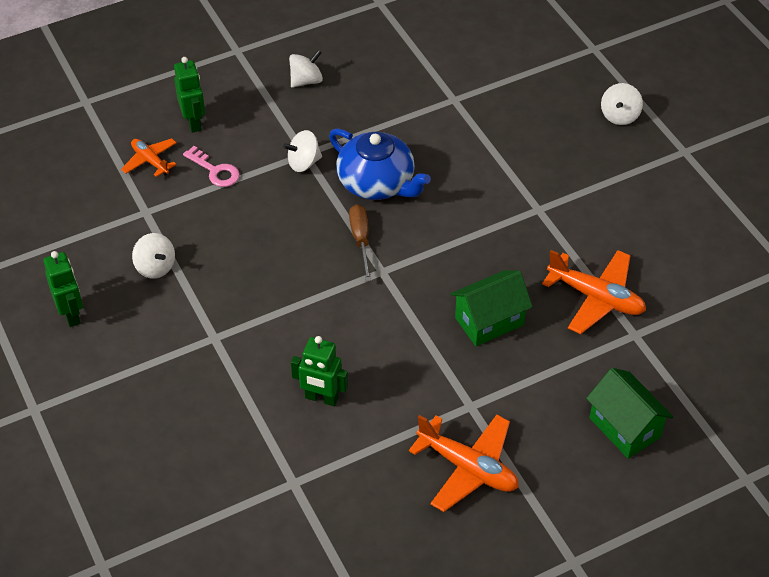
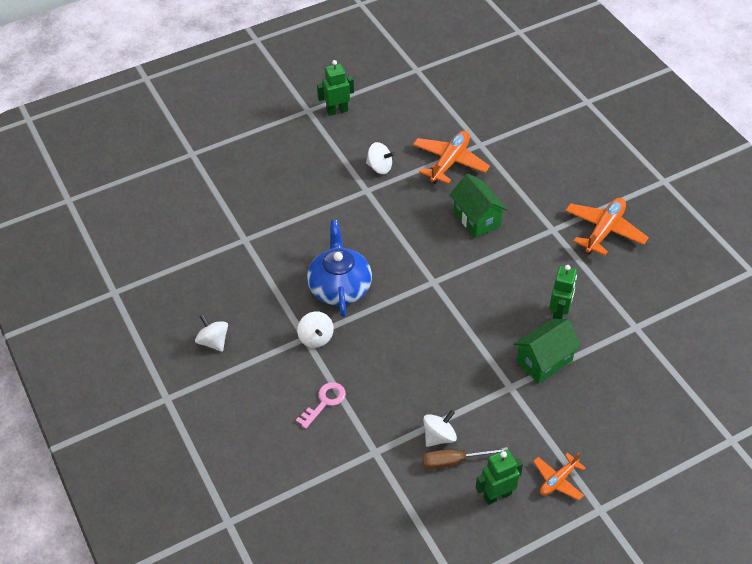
camera: 90 degrees left, 0 degrees up
orange plane [121,138,177,177] -> orange plane moved to [533,452,586,500]
green robot [174,57,205,133] -> green robot moved to [317,60,354,116]
blue teapot [329,129,431,200] -> blue teapot turned 45 degrees counterclockwise [307,220,372,317]
brown screwdriver [349,204,372,281] -> brown screwdriver moved to [422,447,508,470]
green house [586,368,673,459] -> green house moved to [514,319,581,384]
white spinning top [601,83,643,125] -> white spinning top moved to [366,142,395,174]

